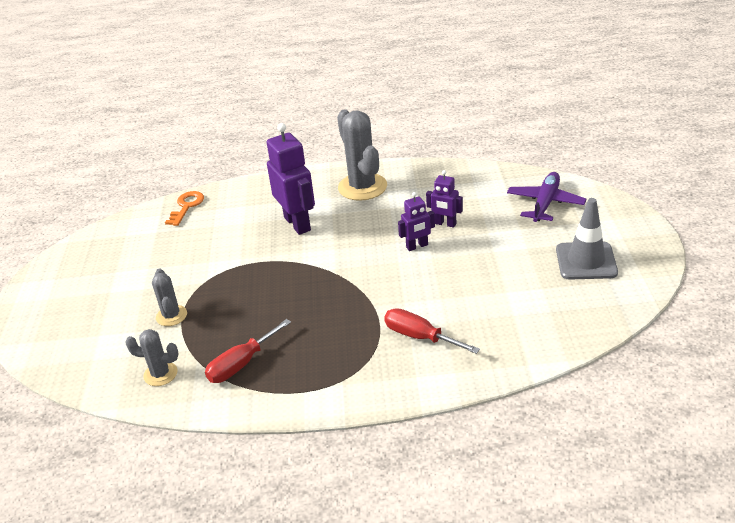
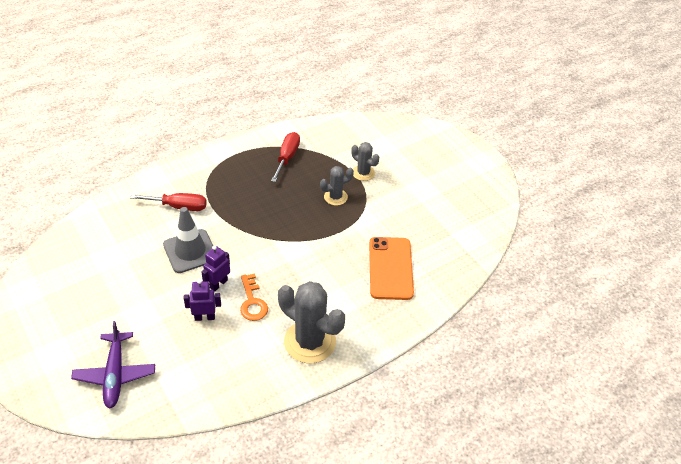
camera: 145 degrees right, 10 degrees up
grey cactus [125,329,179,386] -> grey cactus moved to [320,166,354,206]
orange key [165,191,204,226] -> orange key moved to [240,274,268,321]
purple robot [267,123,315,235] -> none
grey traffic cone [556,198,618,280] -> grey traffic cone moved to [163,207,213,273]
none -> orange phone [369,237,414,300]

